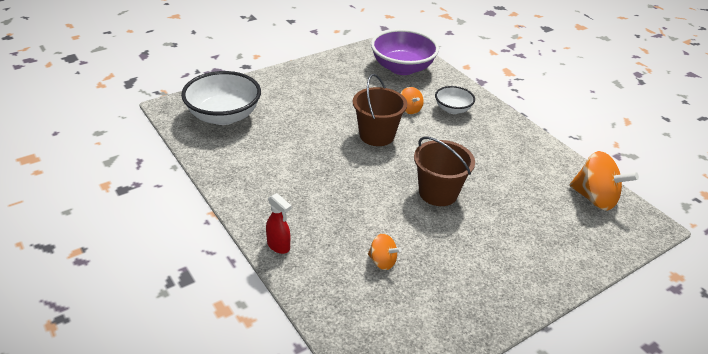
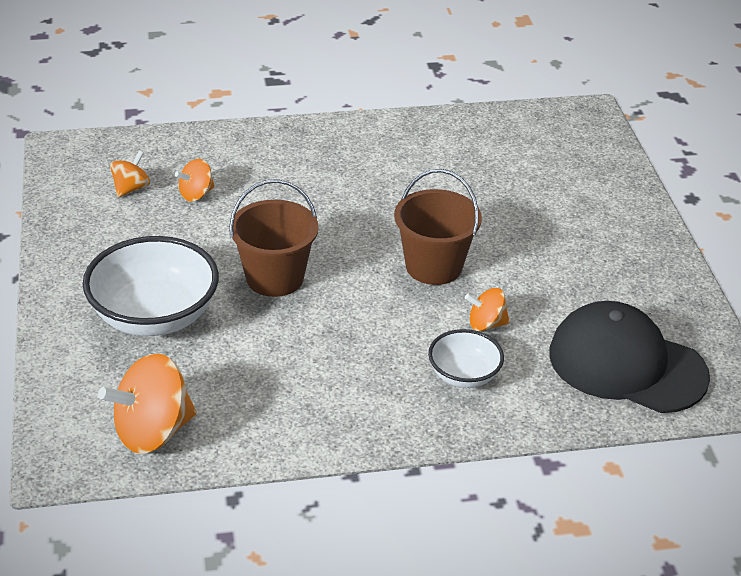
camera: 115 degrees right, 0 degrees up
white bowl [181,71,261,125] -> white bowl moved to [83,236,219,336]
red spray bottle [266,193,292,254] -> none
purple bowl [371,29,439,75] -> black cap [549,301,710,413]
none -> orange spinning top [110,151,150,197]

